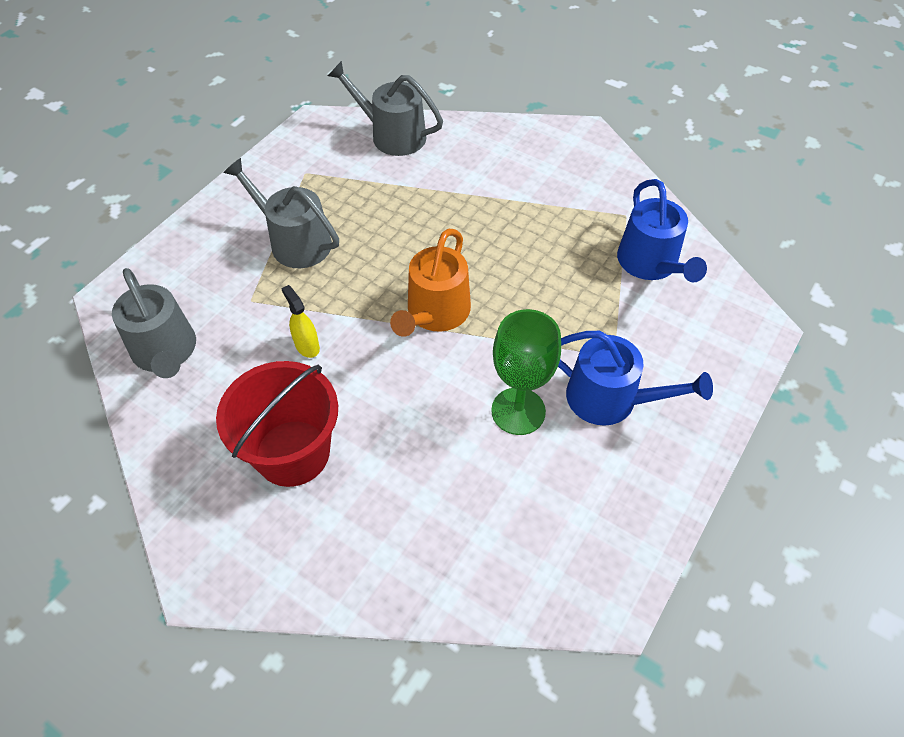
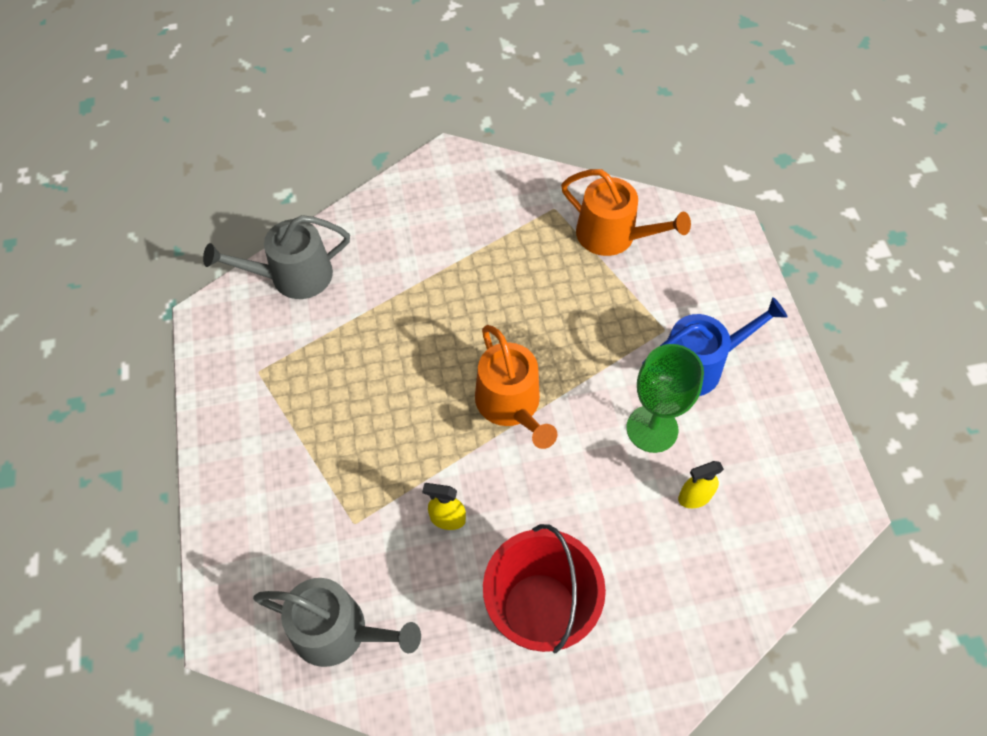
camera: 45 degrees left, 5 degrees up
grey watering can [223,158,339,268] -> none
blue watering can [617,179,707,282] -> orange watering can [561,169,691,256]
none -> yellow spray bottle [678,461,724,508]

